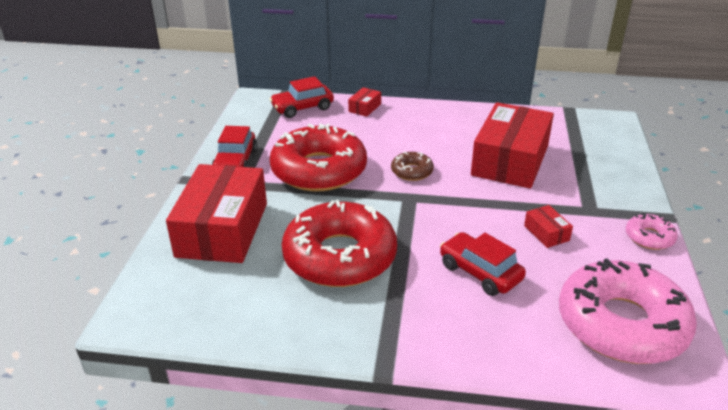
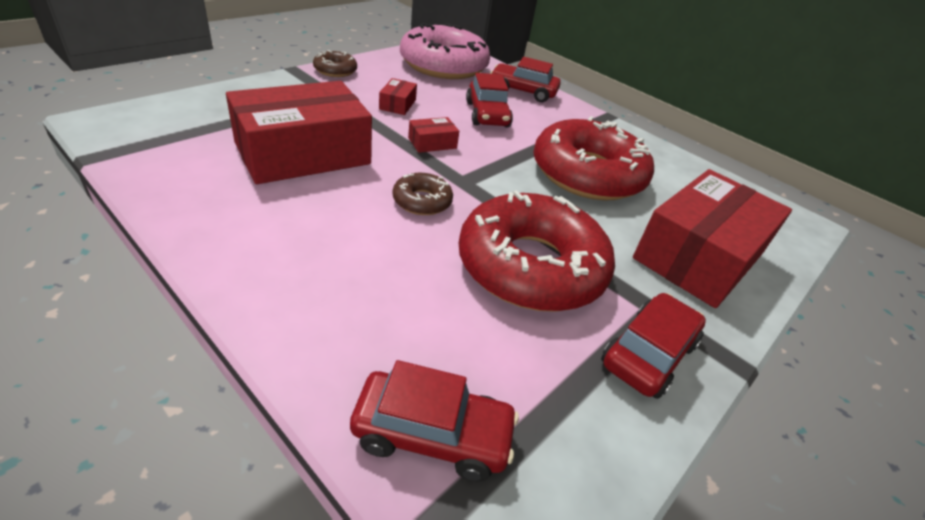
camera: 150 degrees left, 5 degrees up
red box [348,87,381,117] -> red box moved to [408,117,459,153]
pink donut [626,213,678,250] -> brown donut [313,50,357,77]
none -> red car [490,57,561,102]

